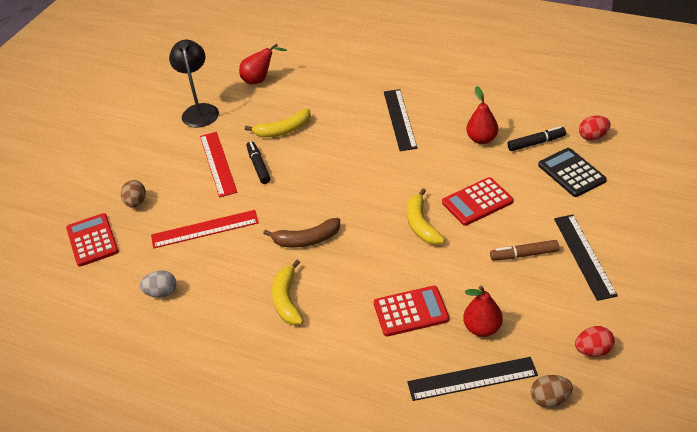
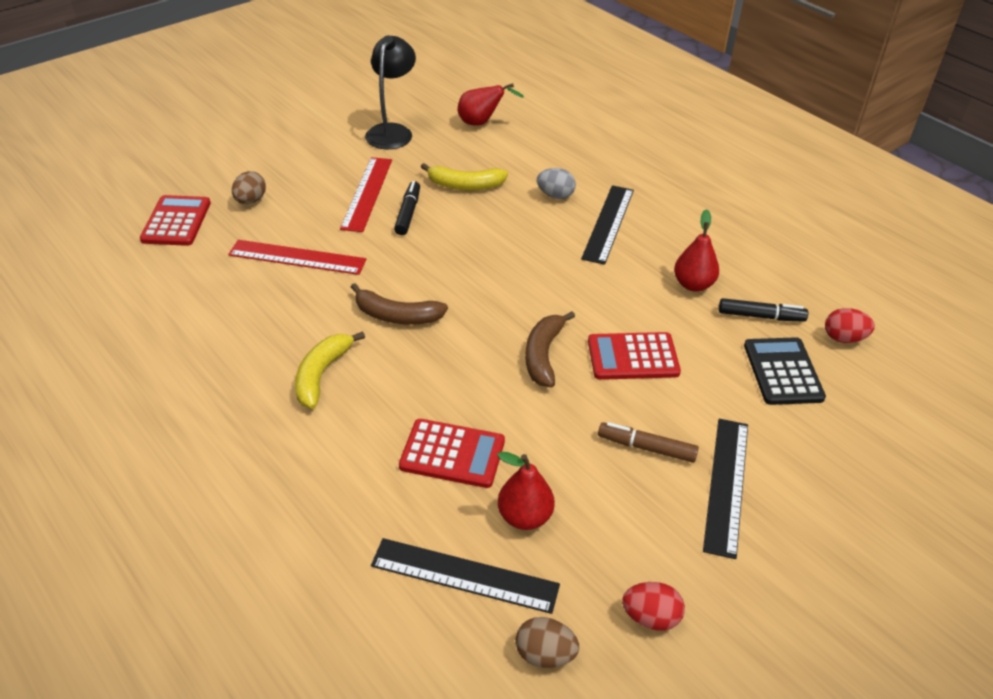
camera: 20 degrees right, 0 degrees up
grey egg [139,270,176,298] -> grey egg moved to [537,168,576,199]
yellow banana [407,188,445,245] -> brown banana [525,311,575,387]

